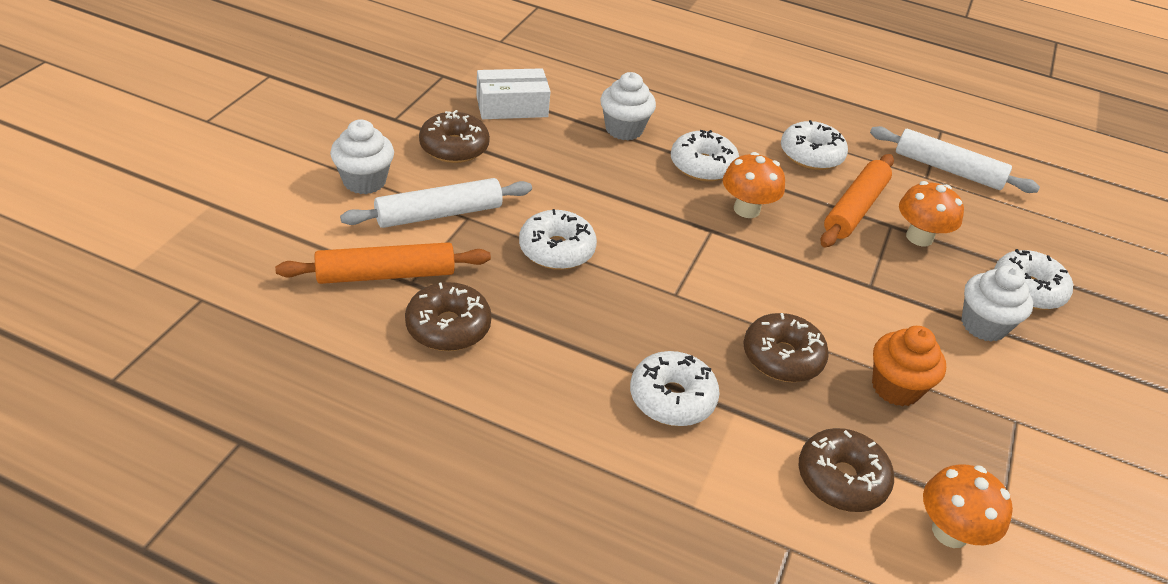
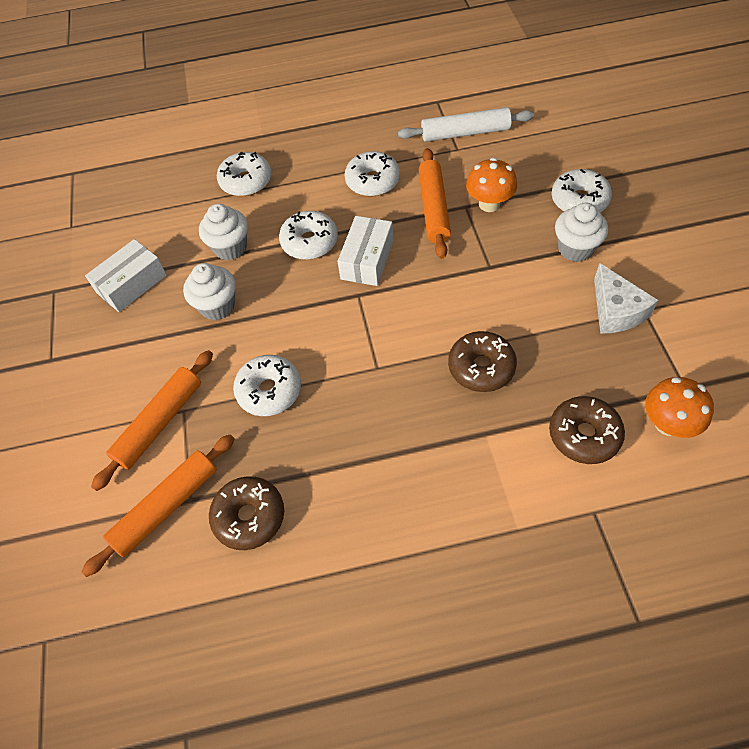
camera: 25 degrees left, 15 degrees up
white cupcake [330,119,394,194] -> white cupcake moved to [183,263,236,320]
white rolling pin [340,178,532,228] -> orange rolling pin [91,350,213,491]
brown donut [419,110,490,163] -> none
white donut [630,351,720,426] -> white donut moved to [217,151,272,196]
orange mushroom [723,152,785,218] -> white box [337,216,393,286]
orange cupcake [872,326,946,406] -> none
none -> white cheese [594,263,658,334]

